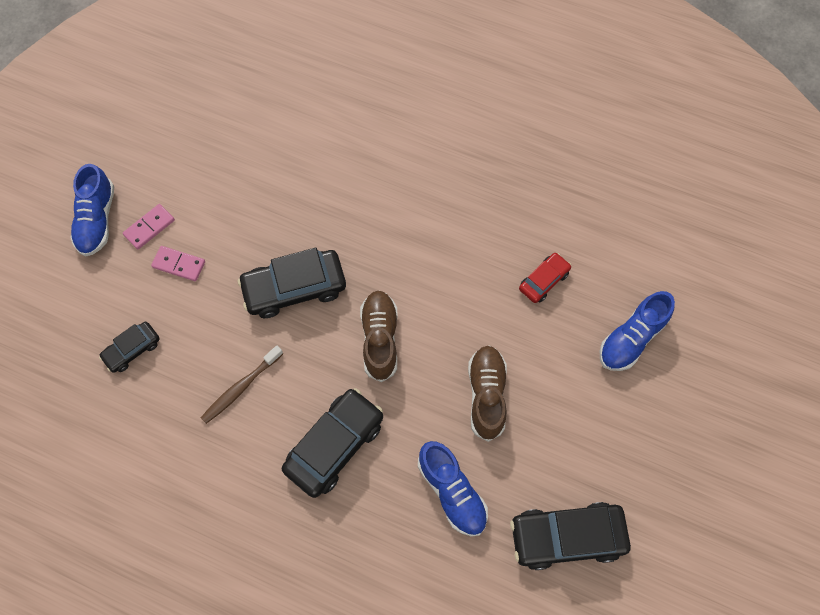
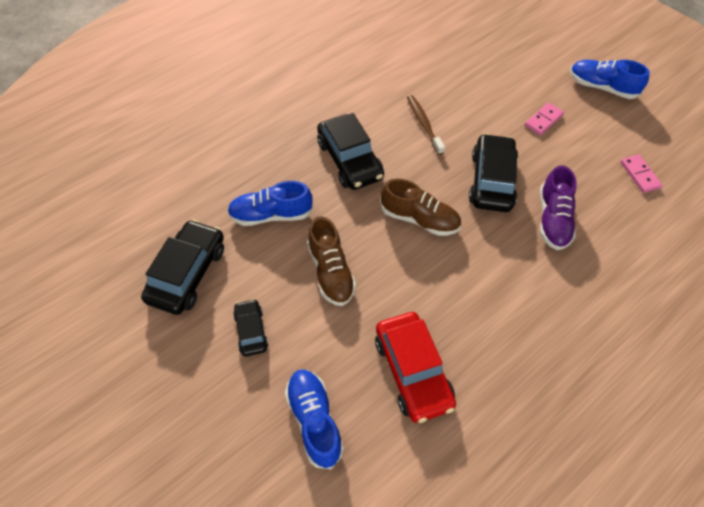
camera: 115 degrees right, 10 degrees down
black car [99,322,160,373] -> black car moved to [233,299,268,356]
pink domino [123,204,175,249] -> pink domino moved to [621,155,663,193]
brown shoe [468,346,507,442] -> brown shoe turned 45 degrees clockwise [307,216,356,306]
red car [519,253,571,303] -> red car [375,312,456,423], size x1.81
none -> purple shoe [540,165,577,250]

